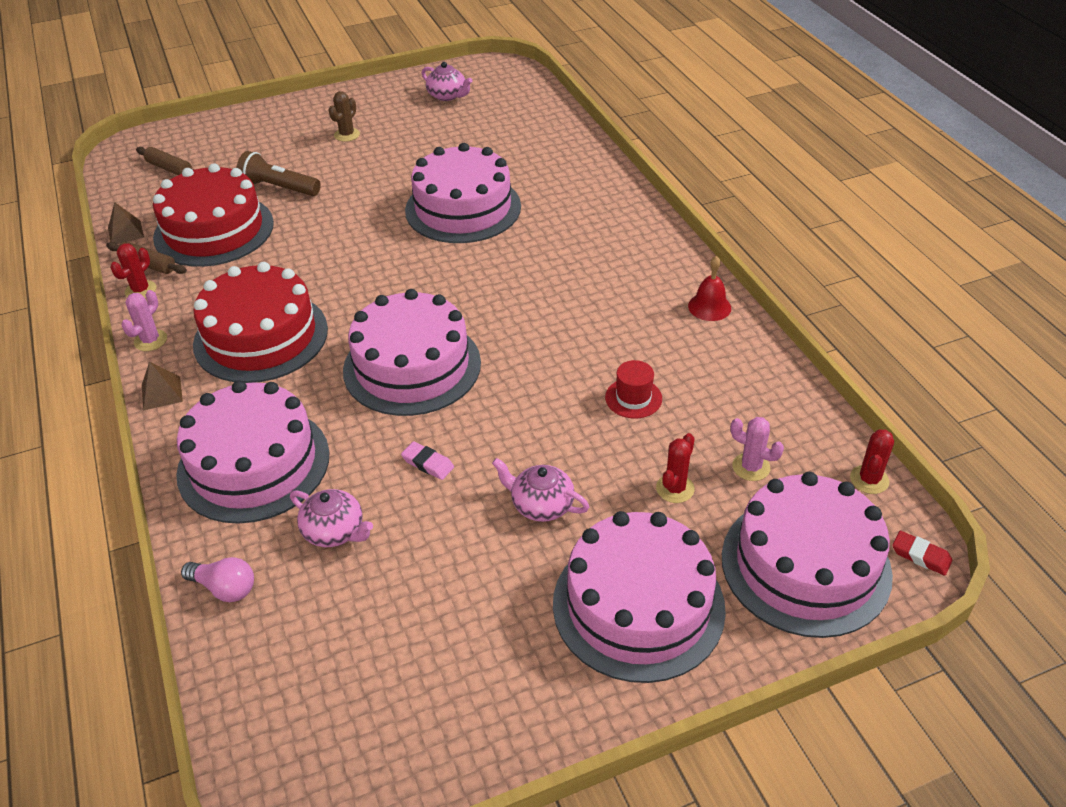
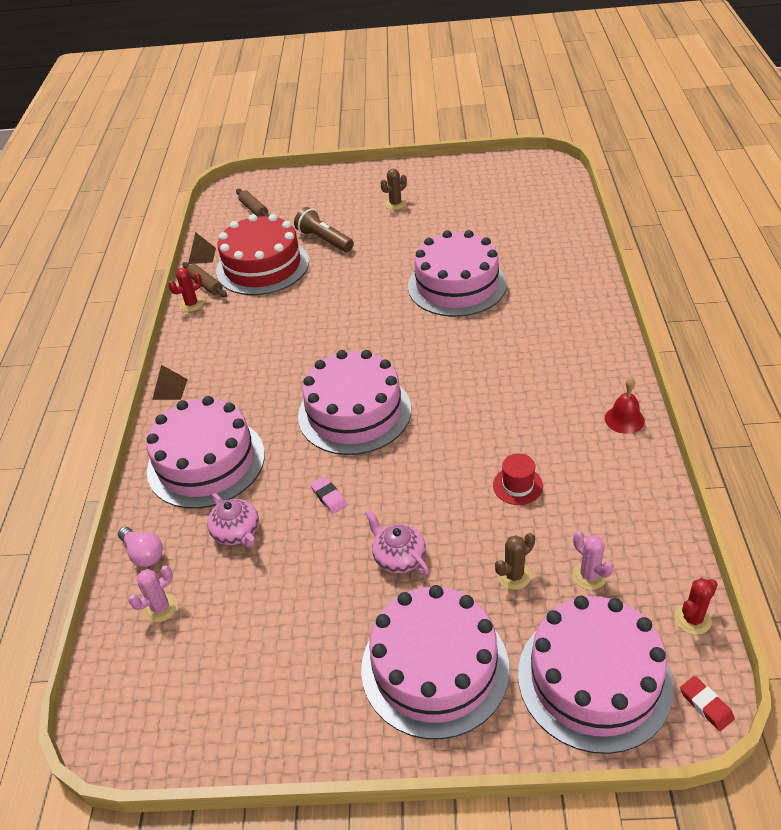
camera: 25 degrees right, 0 degrees up
pink cactus [121,290,167,351] -> pink cactus moved to [128,566,177,622]
red cake [193,262,328,383] -> none
pink teapot [422,62,473,101] -> none
red cactus [656,433,695,503] -> brown cactus [495,533,535,590]

